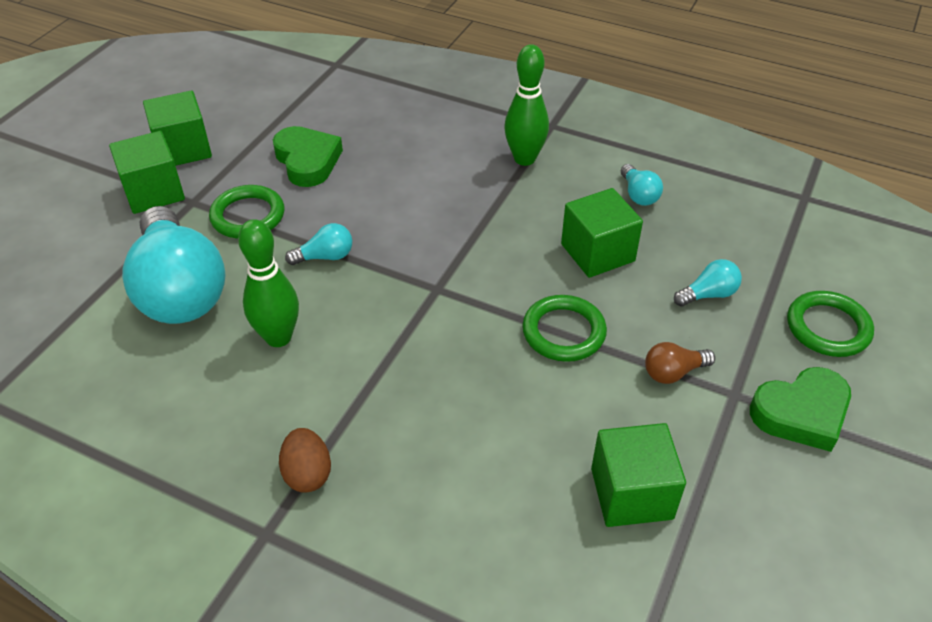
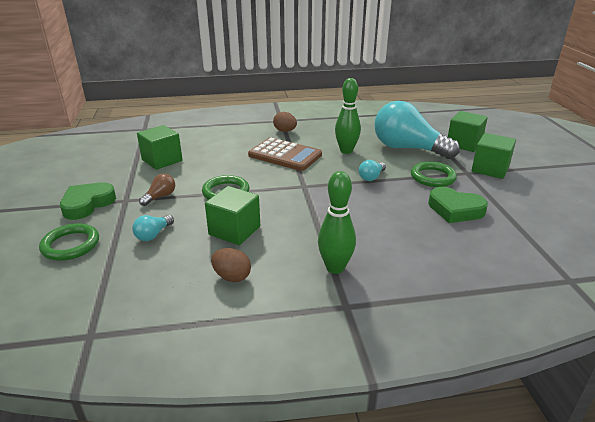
camera: 145 degrees right, 15 degrees down
green cube [143,91,212,166] -> green cube moved to [448,111,488,152]
turquoise light bulb [621,164,663,206] -> brown egg [211,248,251,282]
none -> brown calculator [248,137,322,171]

